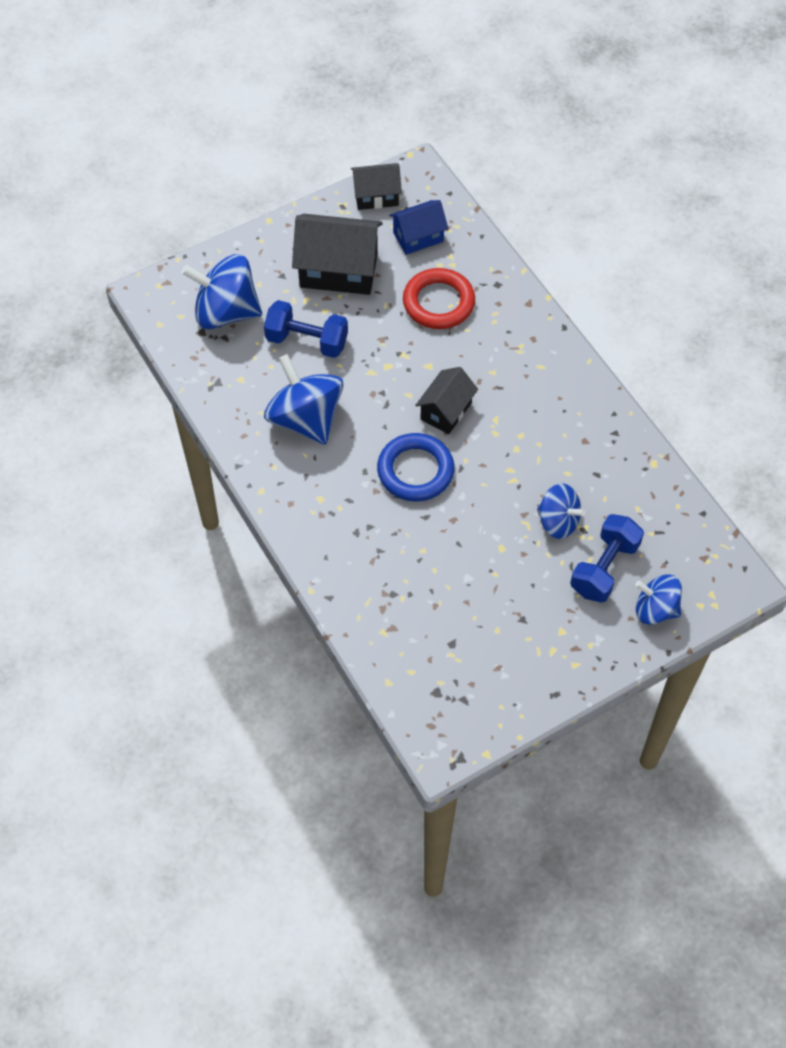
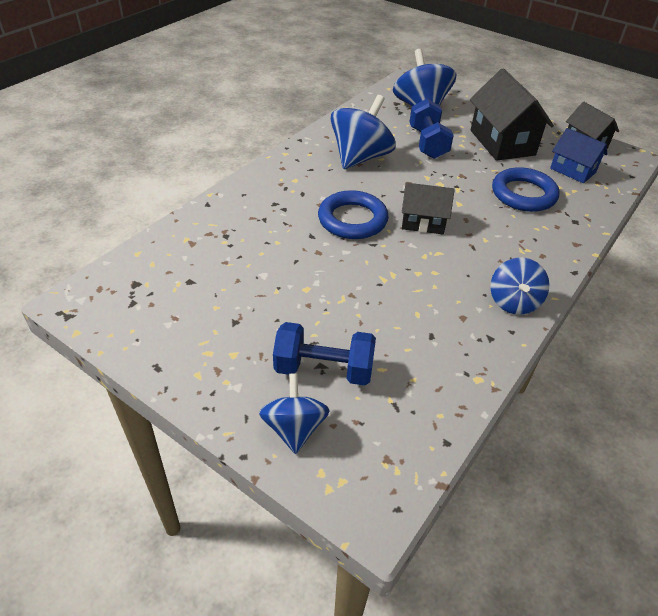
camera: 65 degrees right, 15 degrees down
red ring [403,268,475,329] -> blue ring [492,167,560,212]
blue spinning top [537,483,586,539] -> blue spinning top moved to [490,257,549,315]

